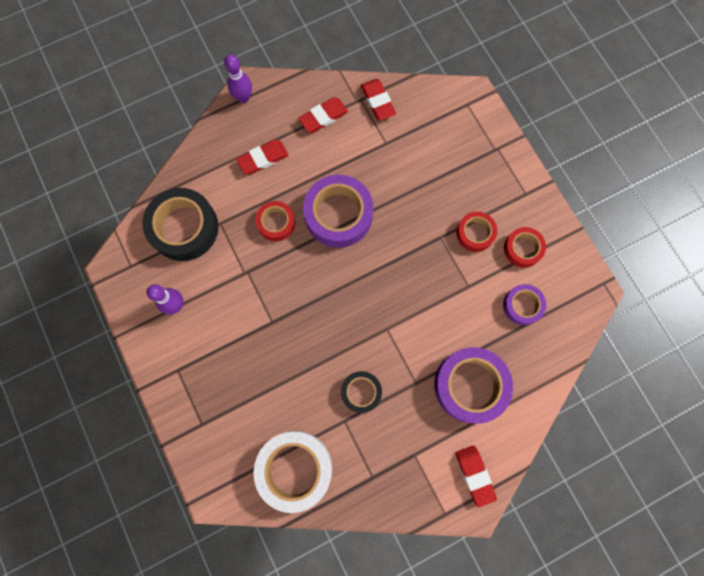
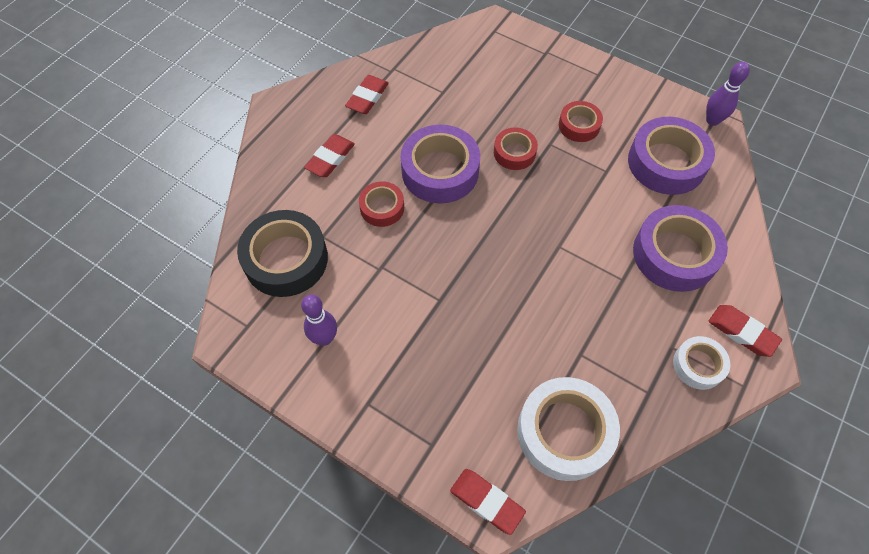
camera: 30 degrees left, 15 degrees down
purple bowling pin [224,54,252,103] -> purple bowling pin moved to [706,62,750,126]
black tape [341,371,382,413] -> none
red eraser [360,79,396,121] -> red eraser moved to [450,469,526,535]
purple tape [503,284,546,325] -> purple tape [628,117,715,195], size x1.80
red tape [504,227,546,268] -> red tape moved to [494,127,538,170]
none -> white tape [673,336,730,390]

